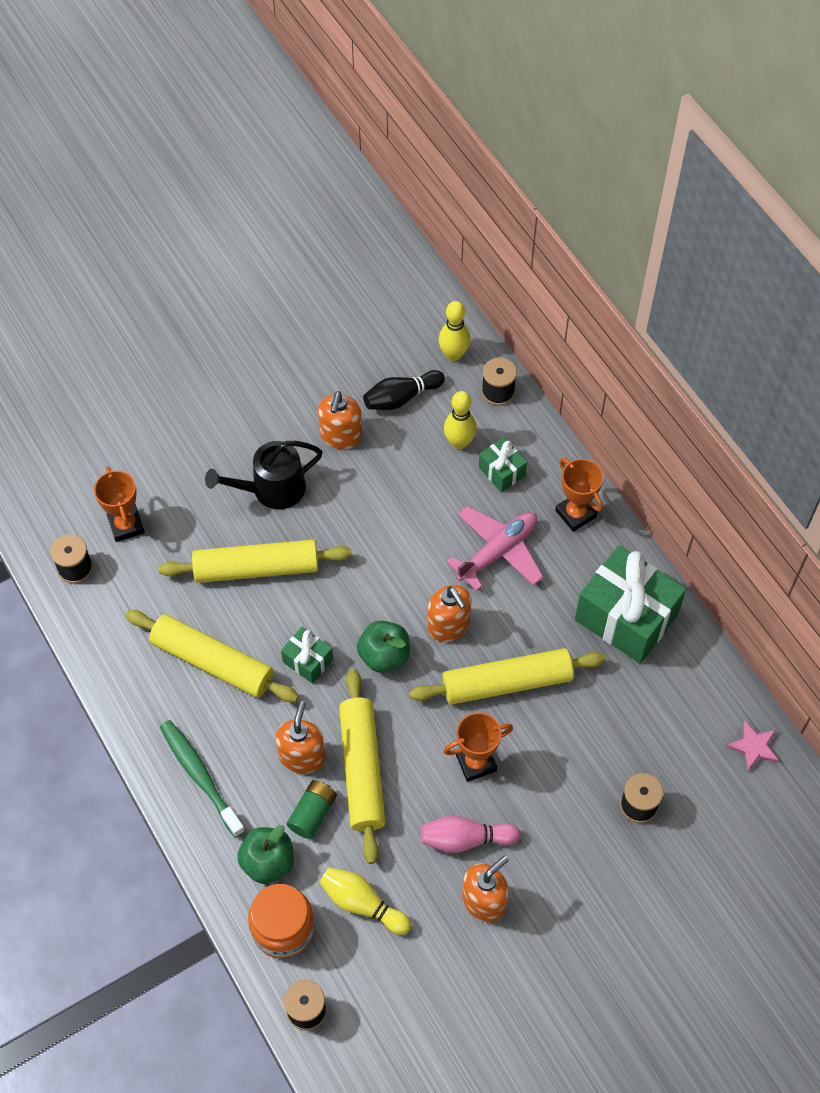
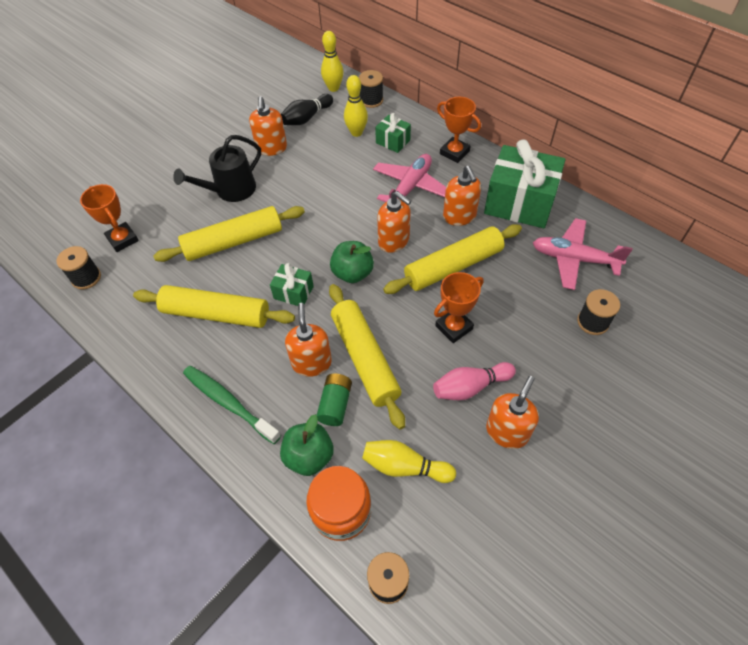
camera: 15 degrees left, 5 degrees down
pink star [726,720,779,771] -> none
none -> orange soap dispenser [443,166,481,226]
none -> pink plane [533,218,633,290]

